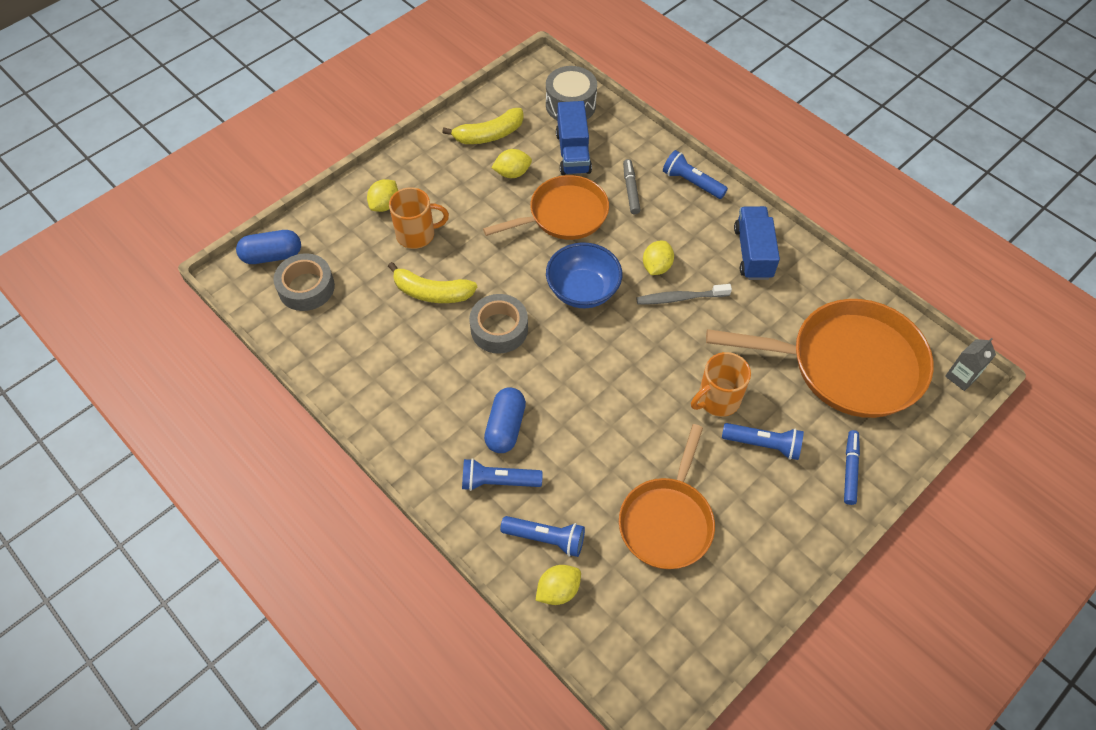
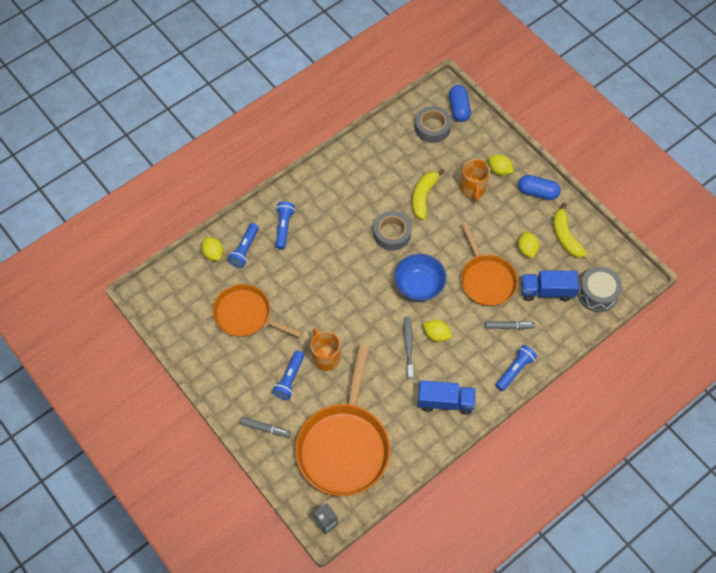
camera: 95 degrees right, 5 degrees up
blue capsule [484,387,526,453] -> blue capsule moved to [518,175,560,200]
blue marker [844,430,860,505] -> grey marker [240,417,291,438]

